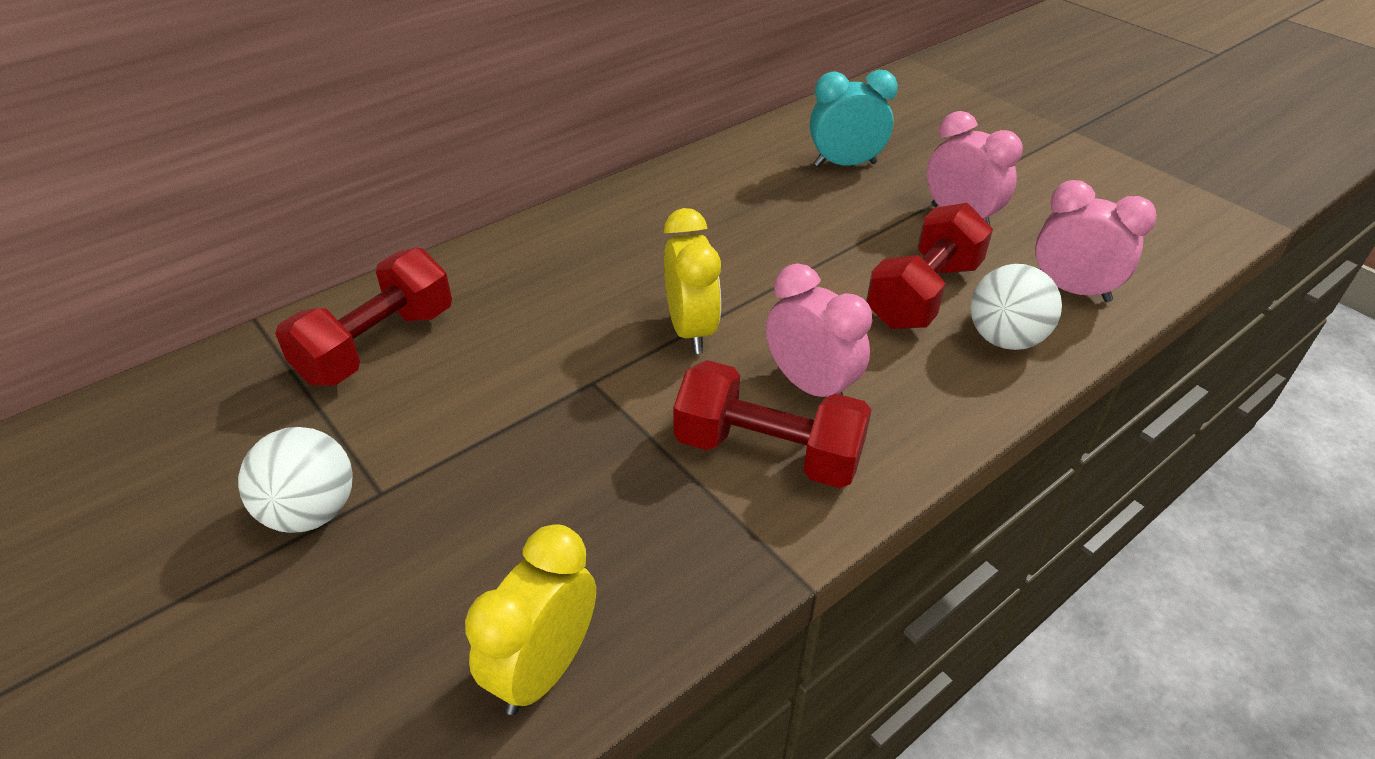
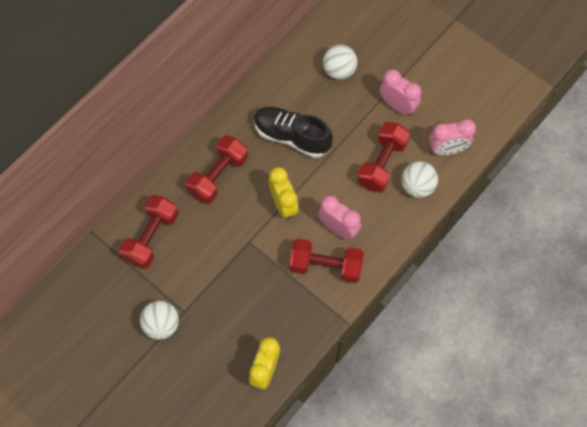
camera: 10 degrees left, 25 degrees up
turquoise clock [810,70,898,167] -> white ball [323,45,357,80]
pink clock [1035,180,1157,302] -> pink clock turned 150 degrees clockwise [429,119,476,155]
none -> red dumbbell [186,135,248,204]
none -> black shoe [254,106,333,158]

